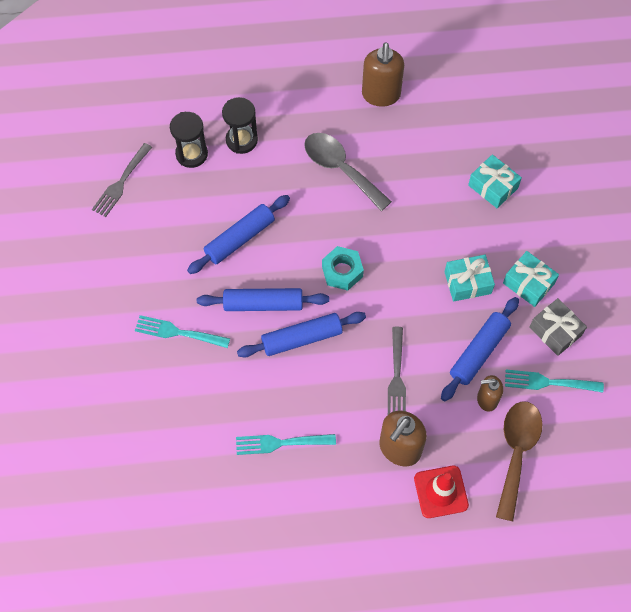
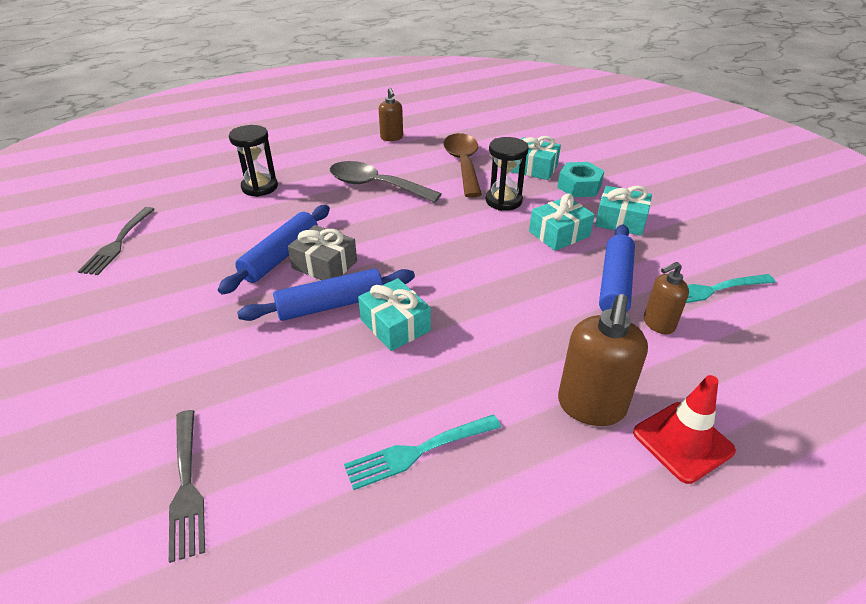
camera: 20 degrees left, 25 degrees down
turquoise fork [135,315,230,348] -> none
black hourglass [170,112,208,168] -> black hourglass moved to [486,137,529,211]
blue rolling pin [237,312,366,357] -> turquoise gift [358,278,431,351]
turquoise nut [322,246,364,291] -> turquoise nut moved to [557,162,604,197]
brown soap dispenser [362,43,404,107] -> brown soap dispenser [379,88,403,141], size x0.60
grey fork [388,327,406,414] -> grey fork moved to [169,410,205,563]
brown spoon [496,402,542,521] -> brown spoon moved to [443,133,482,198]
grey gift [529,298,587,356] -> grey gift moved to [288,225,357,280]

